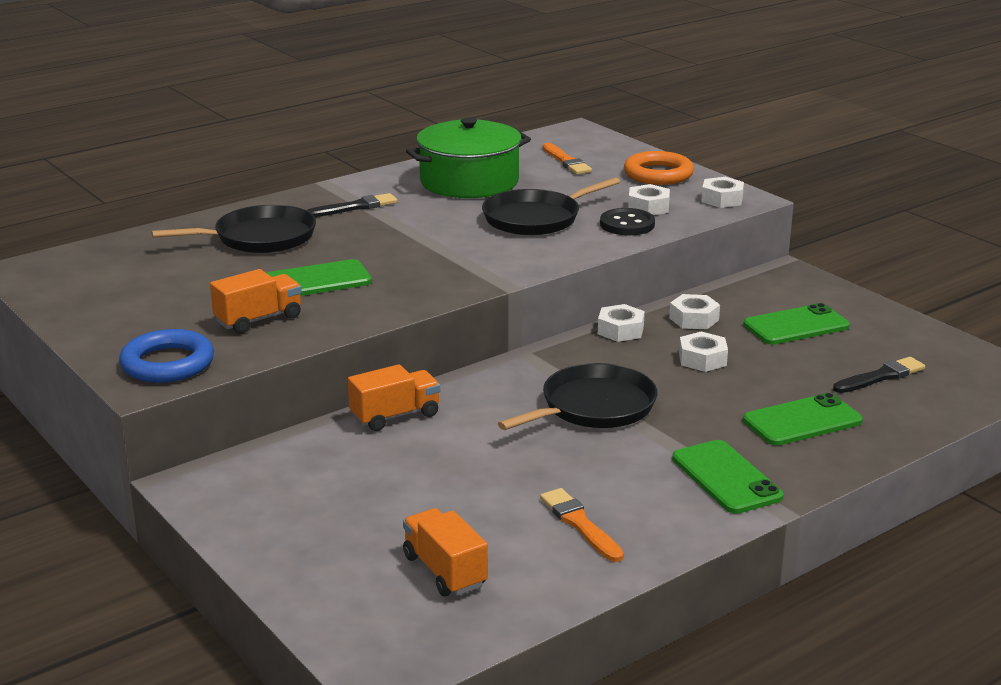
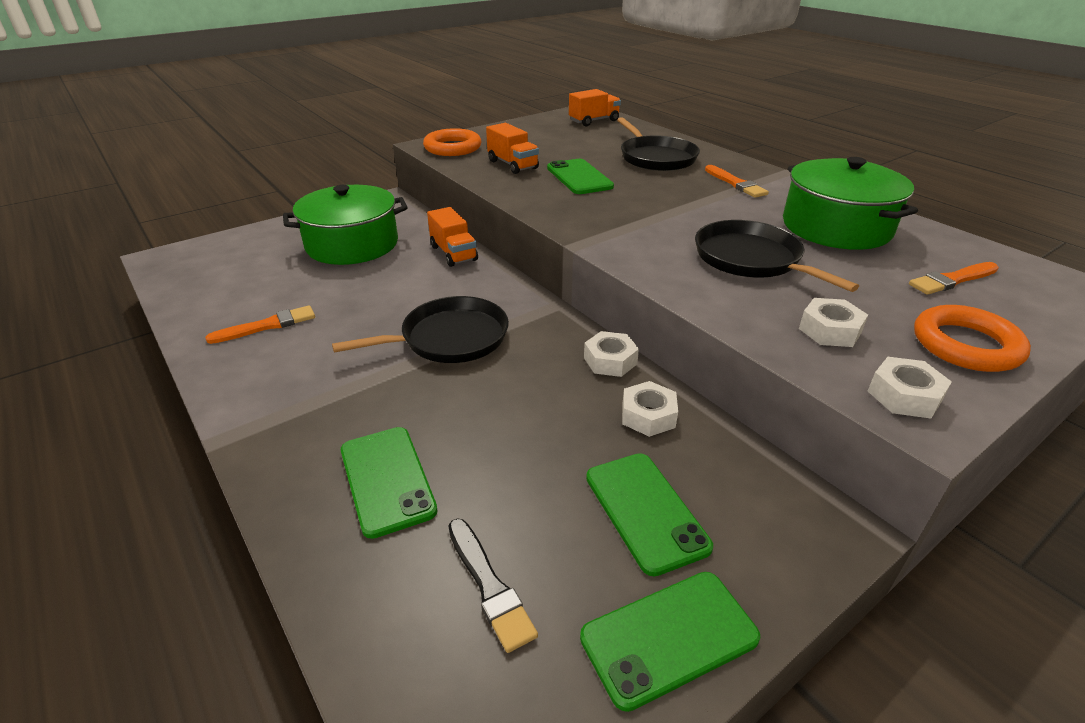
camera: 90 degrees right, 10 degrees up
blue ring [119,329,214,383] -> orange ring [423,128,481,156]
black brush [306,193,397,217] -> orange brush [705,165,769,198]
orange truck [403,508,488,596] -> orange truck moved to [569,89,621,126]
black pan [498,363,657,430] -> black pan turned 75 degrees counterclockwise [332,296,509,363]
black button [600,208,655,235] -> none
green phone [672,440,783,514] -> green phone moved to [580,572,761,712]
white nut [679,331,728,372] -> none
none -> green pot [283,185,408,265]

